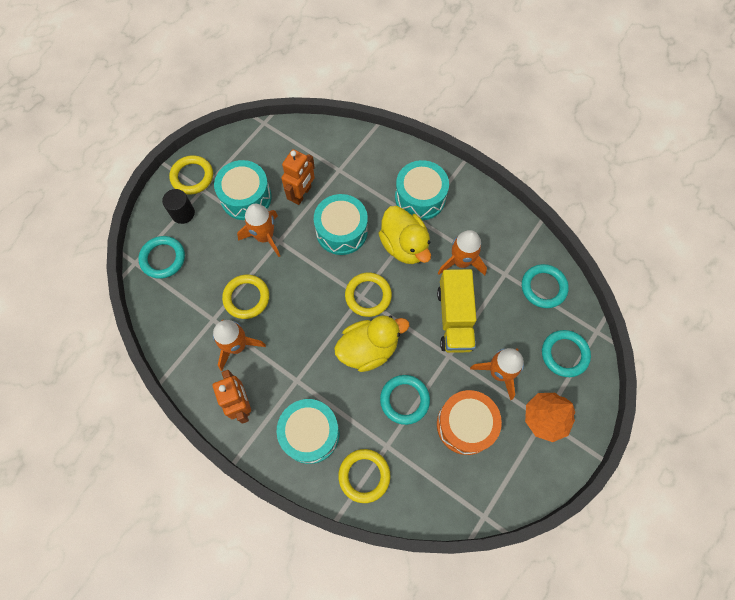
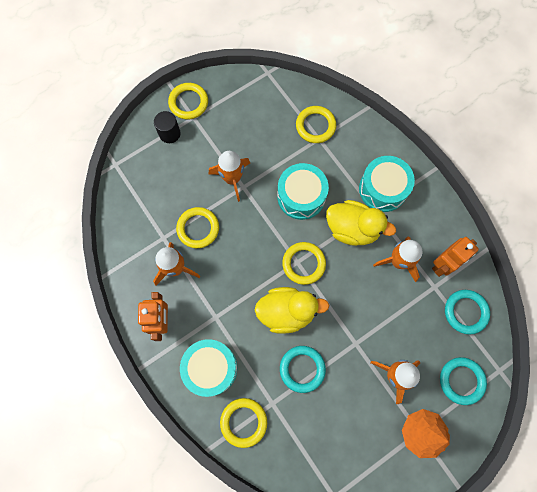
camera: 20 degrees right, 5 degrees up
turquoise ring [138,236,185,279] -> none
turquoise drum [214,160,271,220] -> none
orange robot [281,149,315,205] -> orange robot moved to [432,237,479,277]
yellow duck [378,206,431,264] -> yellow duck turned 60 degrees counterclockwise [326,200,396,246]
yellow truck [437,269,477,353] -> none
orange drum [437,390,502,455] -> none
none -> yellow ring [296,106,336,143]

